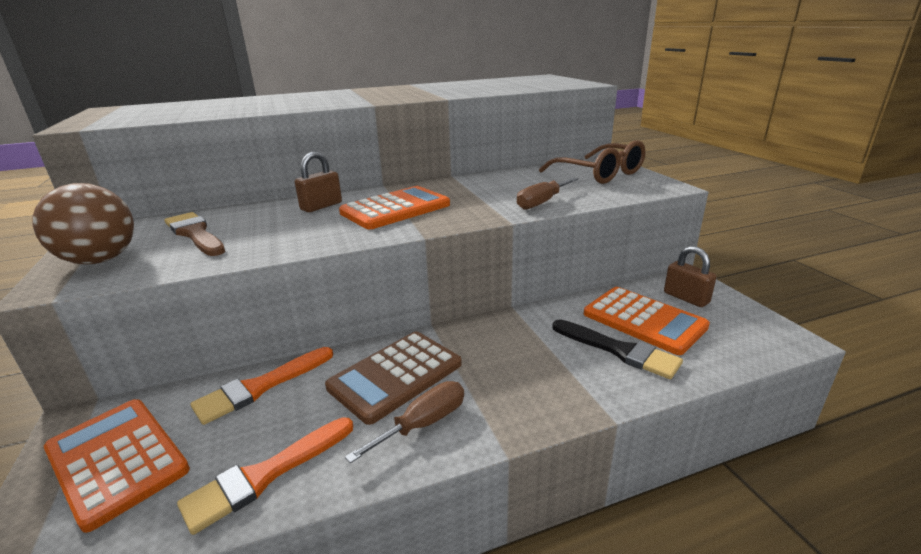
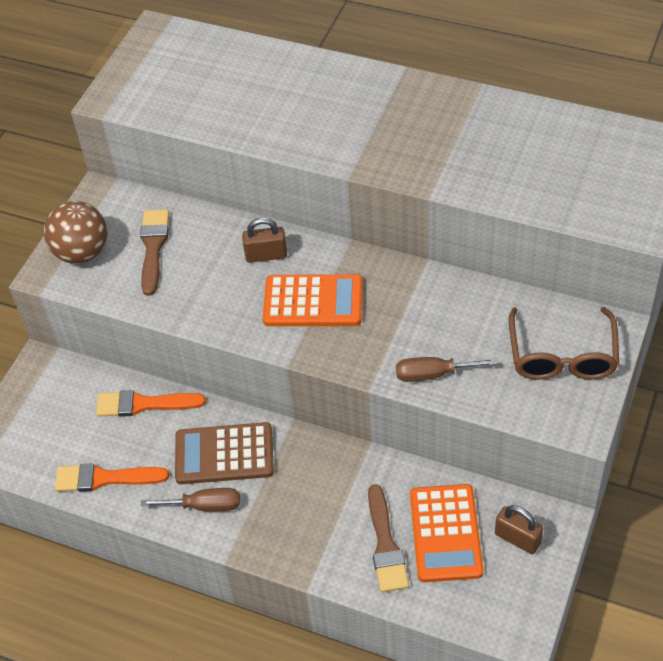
camera: 45 degrees right, 25 degrees up
orange calculator [44,399,190,533] -> none
black brush [552,319,683,379] -> brown brush [368,484,409,592]
brown padlock [664,246,717,307] -> brown padlock turned 60 degrees counterclockwise [495,505,543,554]

